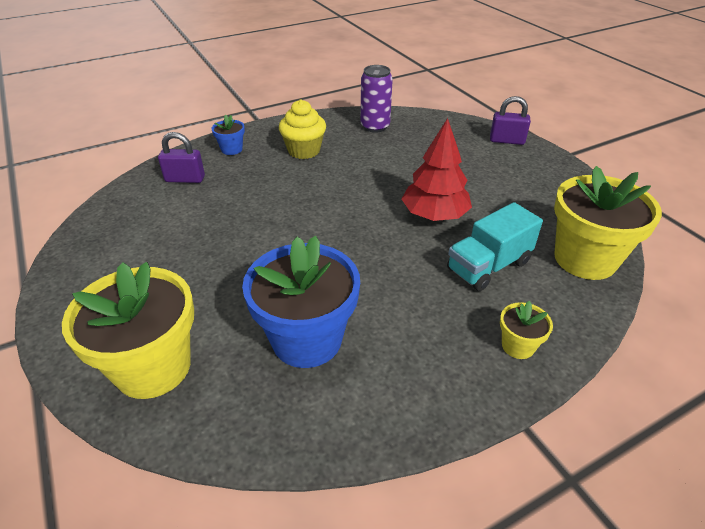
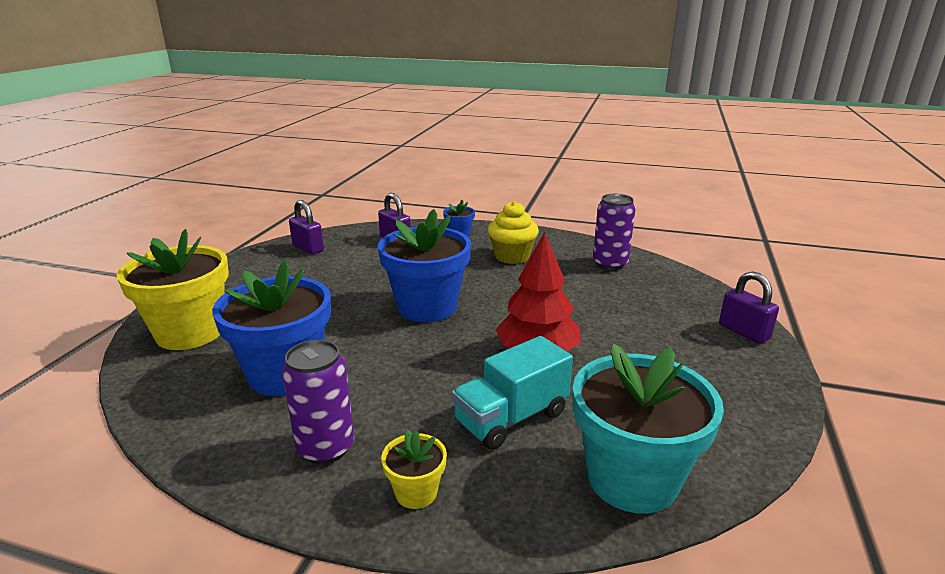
camera: 45 degrees right, 15 degrees down
turquoise truck [447,202,543,291] -> turquoise truck turned 45 degrees counterclockwise [452,336,573,450]
yellow flower pot [554,166,662,280] -> turquoise flower pot [573,344,724,514]
none -> purple can [282,340,354,464]
none -> purple padlock [289,200,324,254]
none -> blue flower pot [378,209,471,322]

